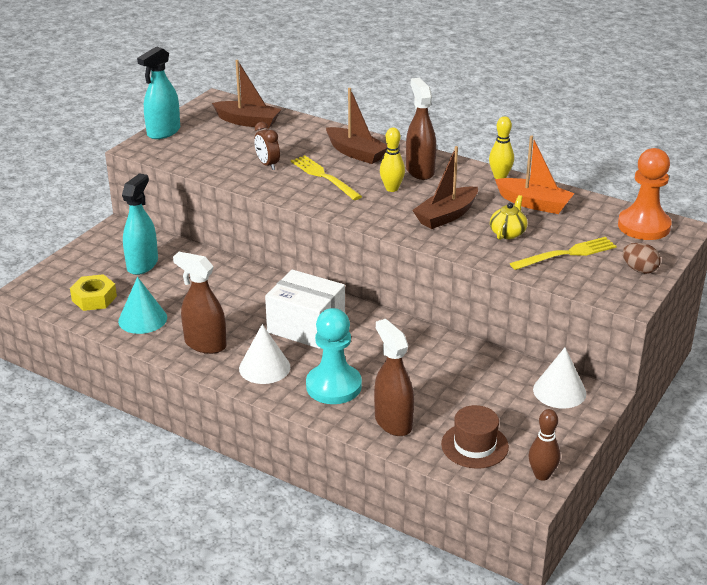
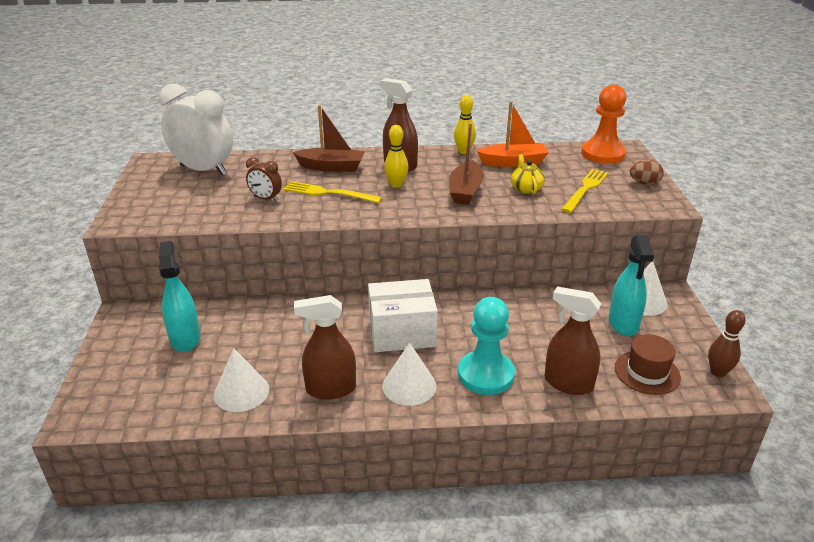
camera: 35 degrees left, 0 degrees up
yellow nut [70,274,117,311] -> none
turquoise cone [118,277,167,334] -> white cone [214,348,269,412]
turquoise spray bottle [137,46,180,139] -> turquoise spray bottle moved to [609,235,654,336]
brown boat [212,60,282,129] -> white clock [159,84,233,176]

